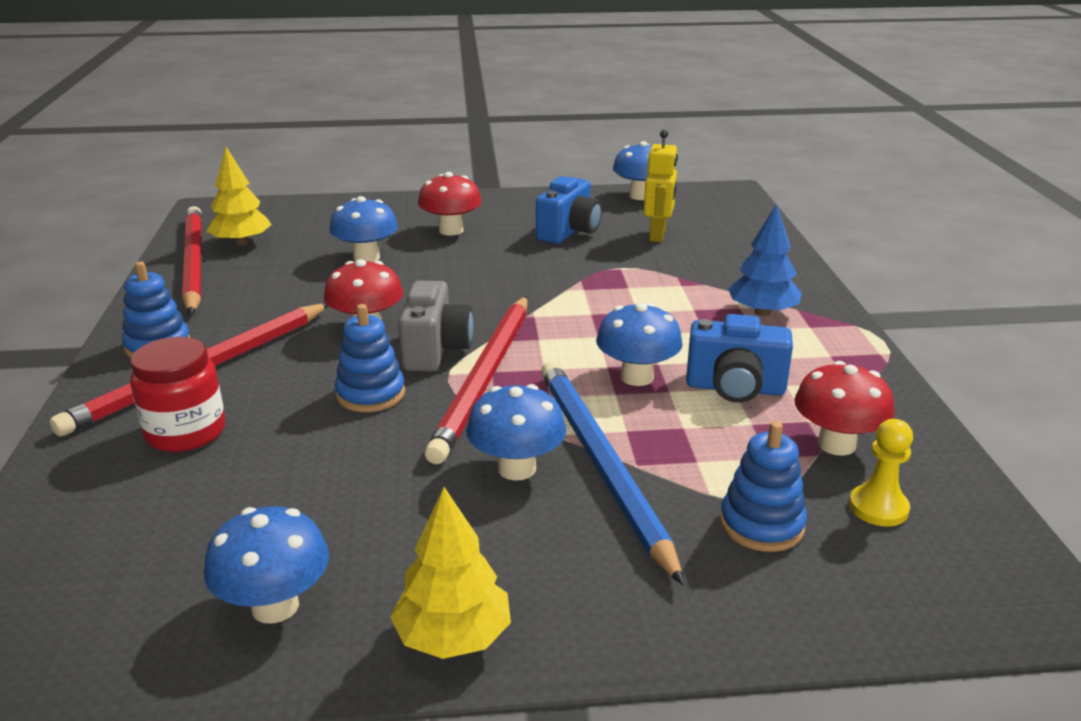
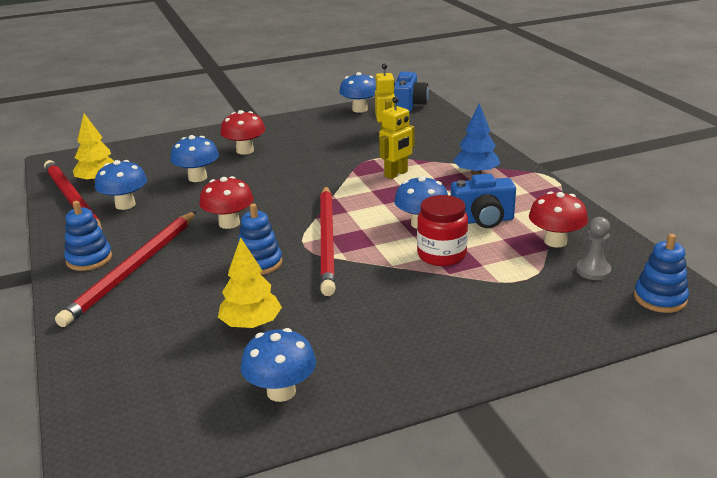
camera: 15 degrees left, 0 degrees up
red jar [130,337,225,452] -> red jar moved to [417,195,468,266]
yellow tree [390,487,511,659] -> yellow tree moved to [218,237,282,328]
grey camera [399,280,473,372] -> none
blue mushroom [466,384,566,481] -> blue mushroom moved to [95,160,147,210]
blue camera [536,176,602,244] -> blue camera moved to [394,72,429,113]
blue pencil [541,362,684,586] -> none
blue stacking toy [720,421,807,552] -> blue stacking toy moved to [634,234,689,313]
yellow pawn [849,419,913,527] -> grey pawn [576,217,612,280]
none -> yellow robot [379,97,415,179]

